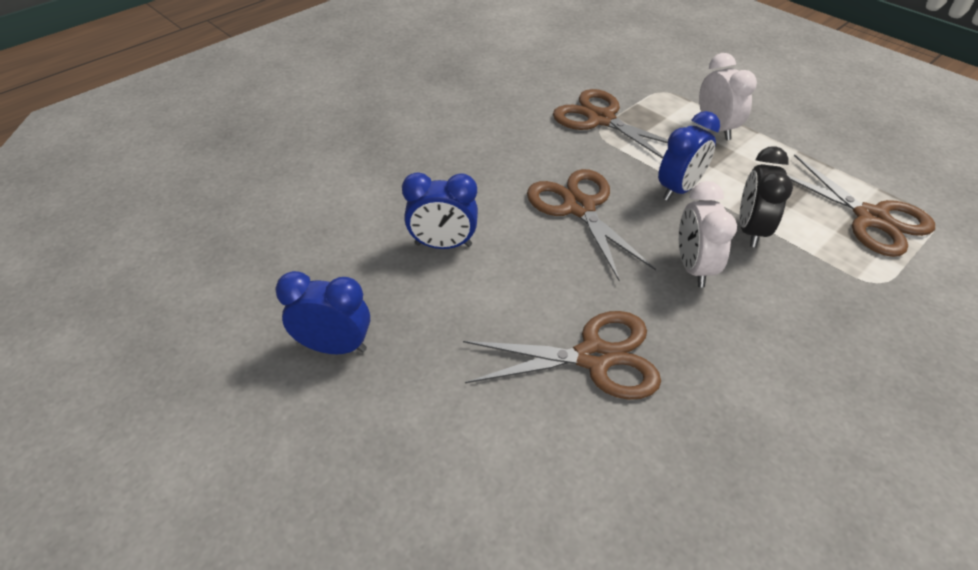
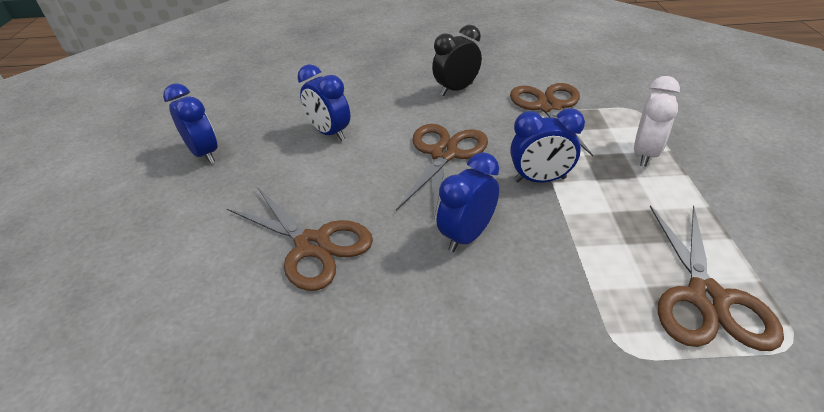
camera: 45 degrees right, 5 degrees down
white clock [679,181,737,287] -> blue clock [436,152,499,252]
black clock [740,146,793,248] -> black clock moved to [432,25,482,96]

